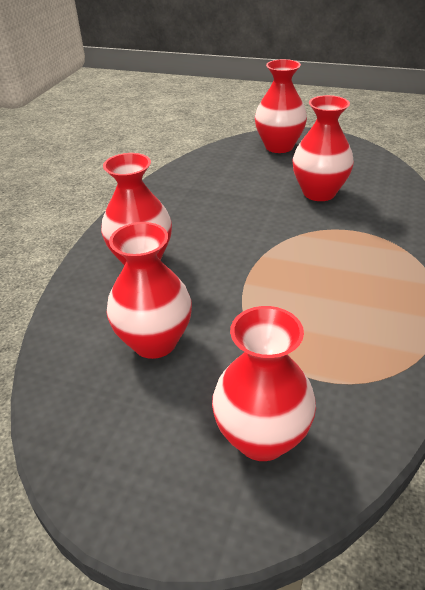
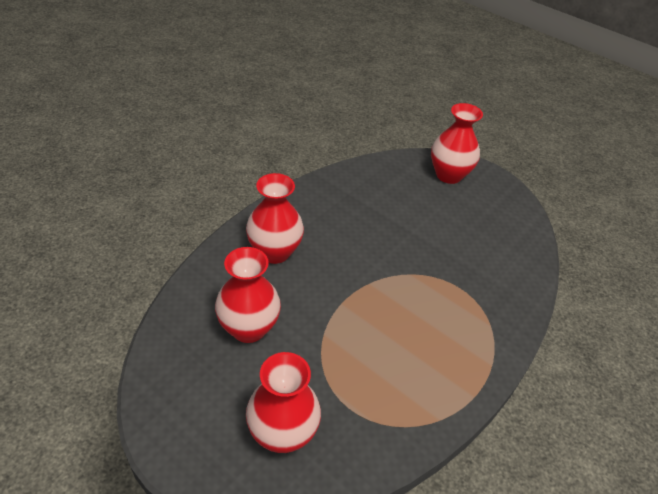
camera: 15 degrees right, 5 degrees up
red vase [292,95,354,201] -> none

